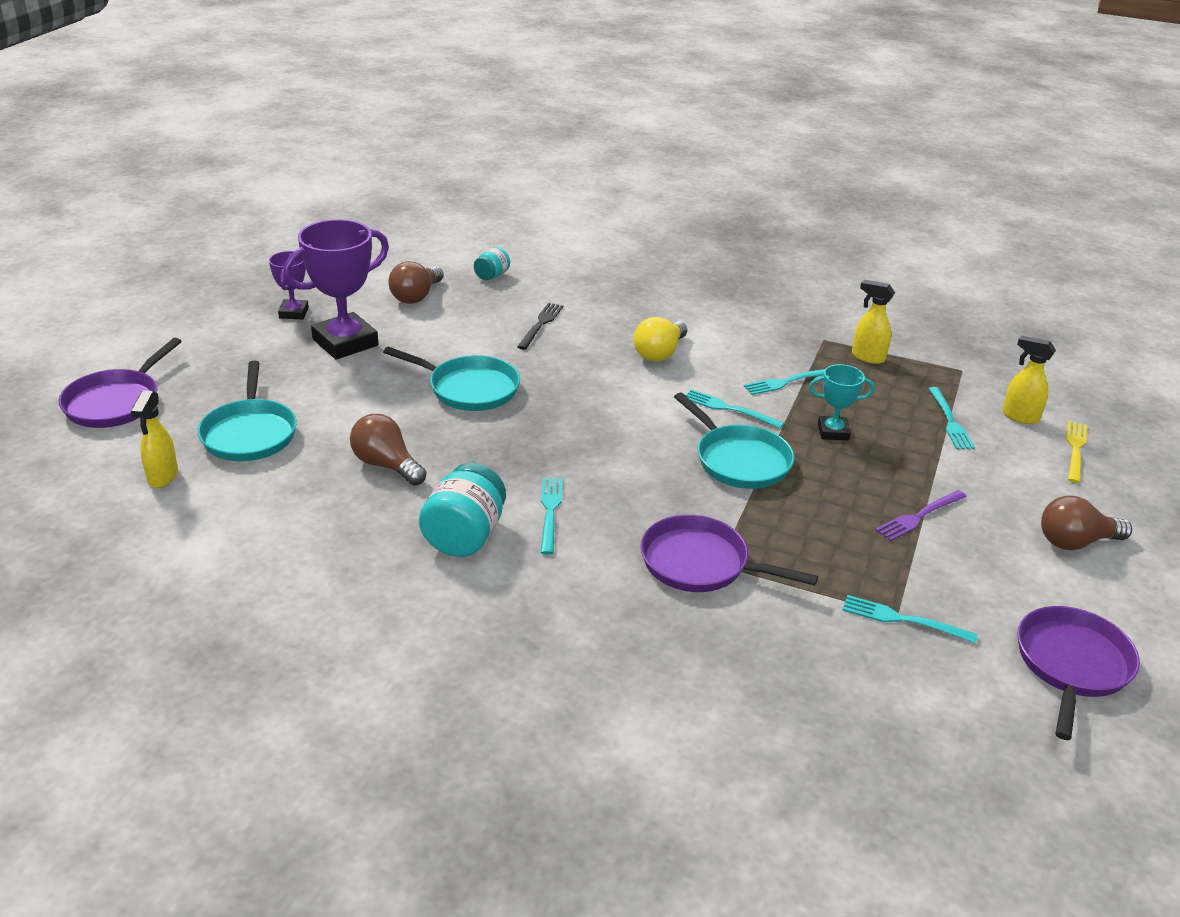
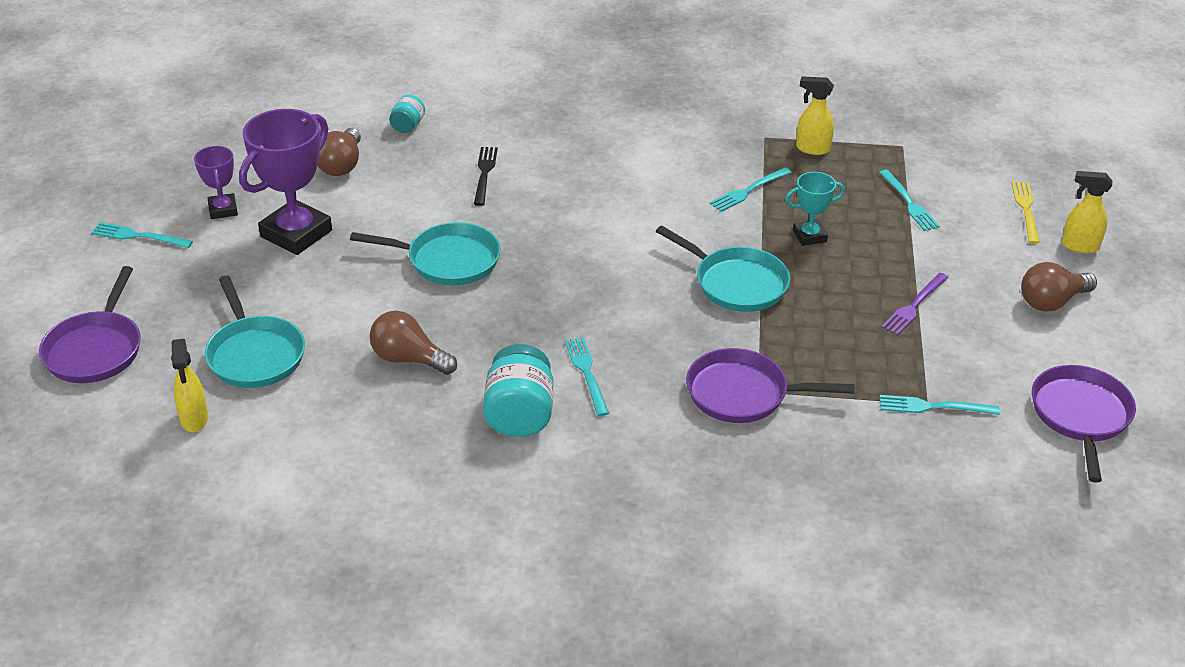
camera: 15 degrees left, 5 degrees up
yellow light bulb [633,317,687,362] -> none
turquoise fork [685,389,784,429] -> turquoise fork moved to [91,222,193,248]
yellow spray bottle [1002,335,1056,424] -> yellow spray bottle moved to [1062,171,1112,253]

